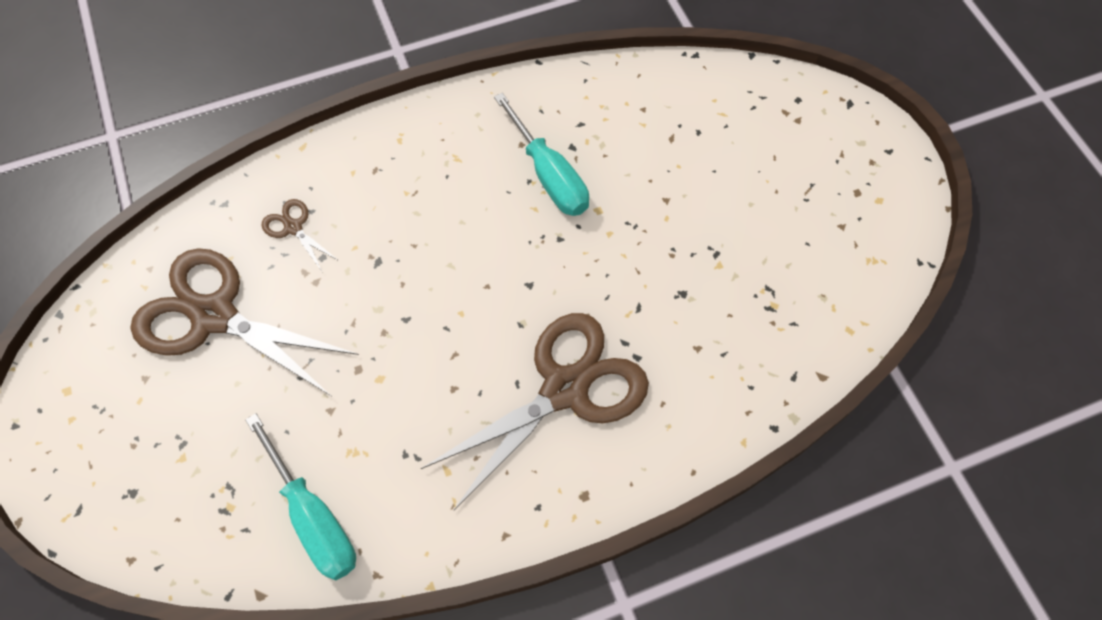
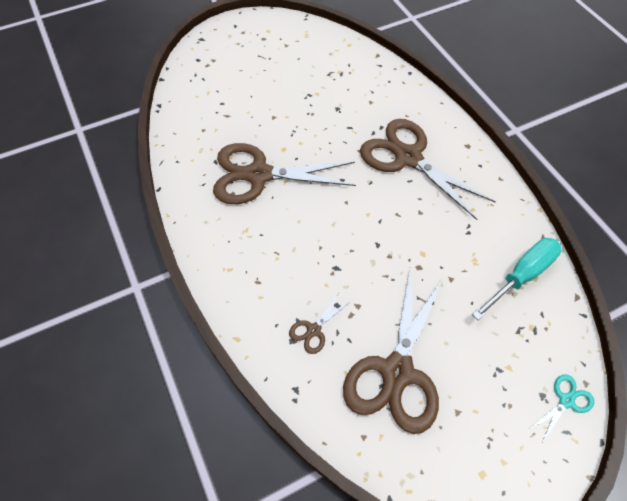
camera: 95 degrees left, 5 degrees down
turquoise screwdriver [494,93,589,216] -> brown scissors [213,143,356,204]
none -> turquoise scissors [529,375,594,442]

